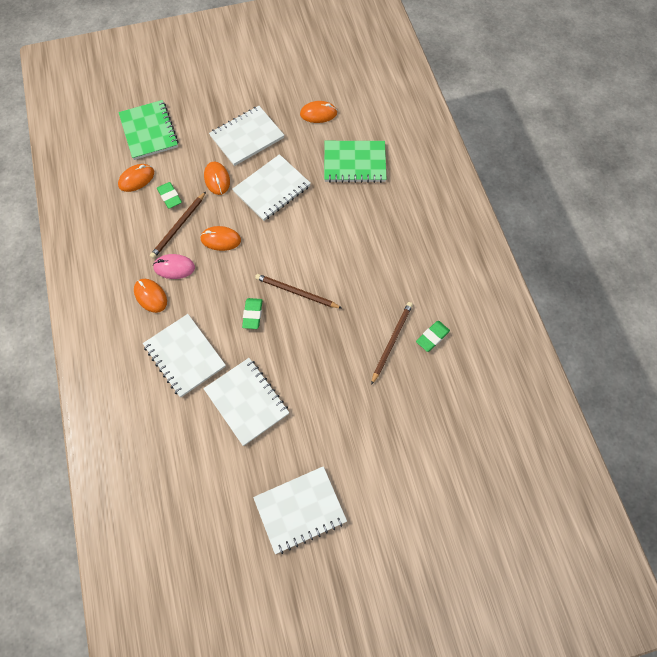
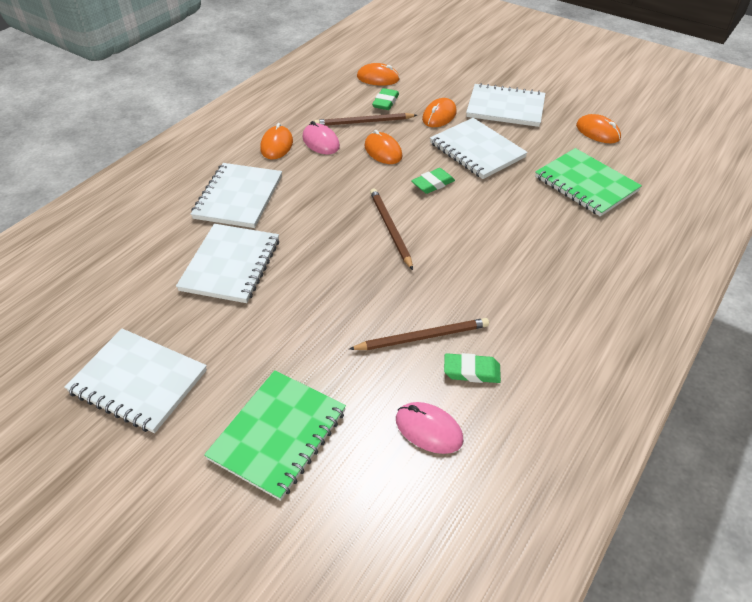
camera: 50 degrees right, 20 degrees down
green notebook [118,100,179,160] -> green notebook moved to [204,370,346,501]
white notebook [232,154,311,221] -> white notebook turned 45 degrees clockwise [430,118,528,179]
green eraser [242,298,263,329] -> green eraser moved to [411,168,455,194]
none -> pink mouse [396,402,464,454]

